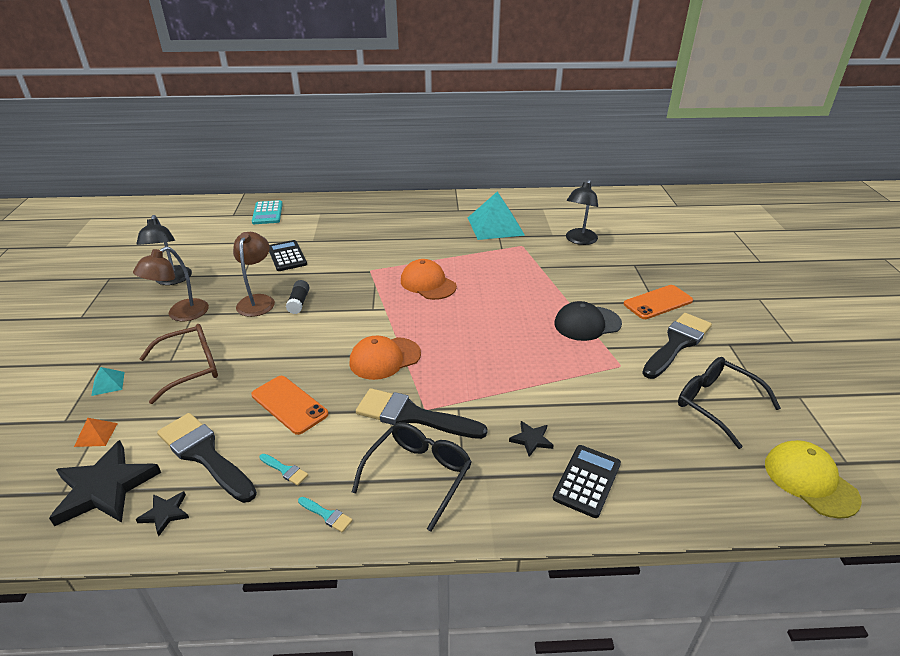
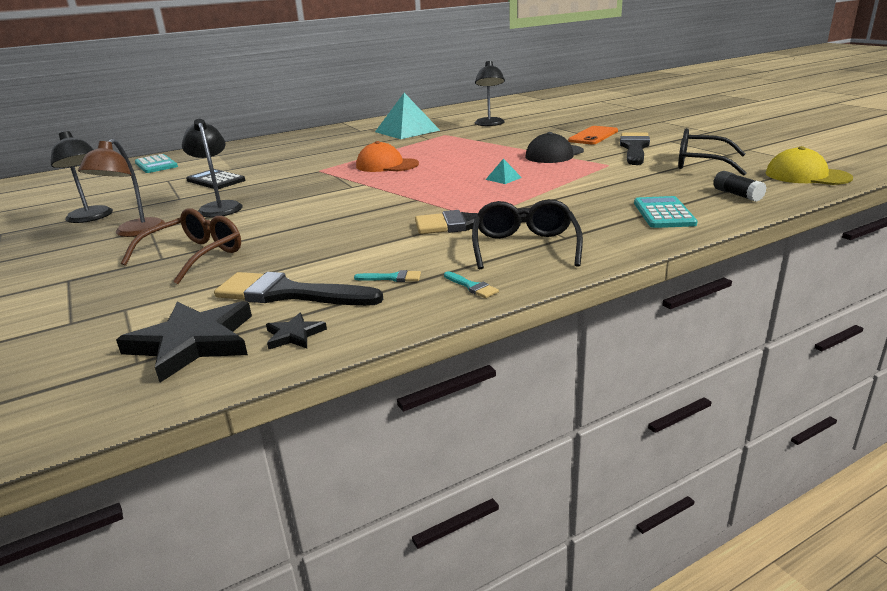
camera: 25 degrees left, 10 degrees down
orange pyramid [74,418,118,447] -> none
turquoise pyramid [91,367,125,396] -> turquoise pyramid moved to [485,159,522,184]
brown lamp [233,232,275,317] -> black lamp [182,119,243,218]
orange phone [251,376,328,435] -> none
black glue stick [286,280,309,314] -> black glue stick moved to [713,171,766,202]
turquoise brush [298,497,353,532] -> turquoise brush turned 45 degrees clockwise [444,271,499,298]
orange cap [349,335,421,380] -> none
black star [509,421,554,457] -> none
black calculator [553,445,621,518] -> turquoise calculator [634,196,698,228]

